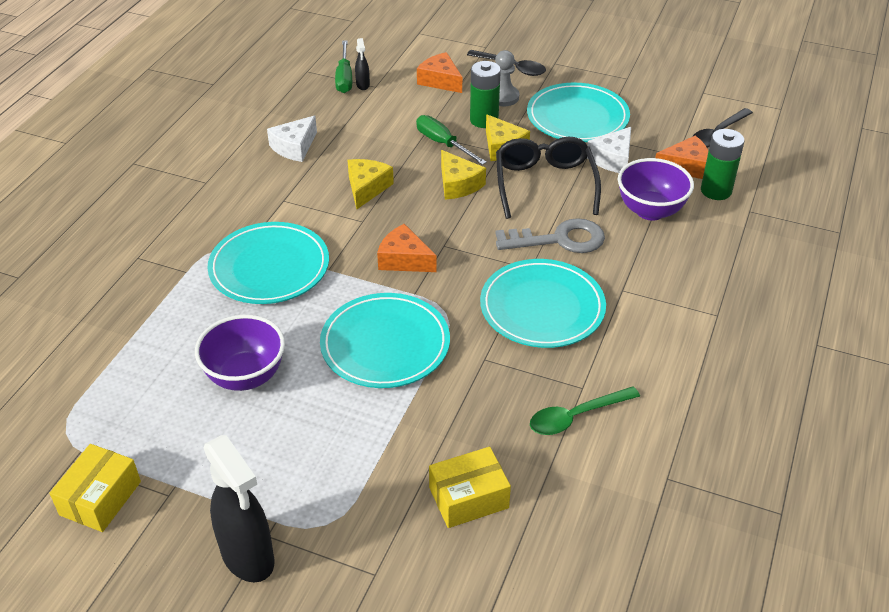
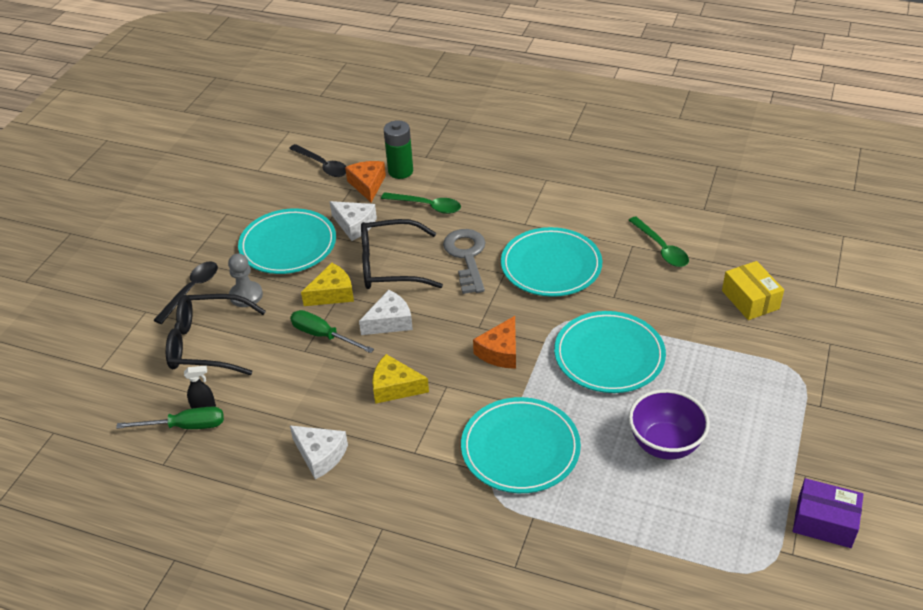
camera: 90 degrees left, 0 degrees up
yellow box [49,444,141,532] -> purple box [793,478,864,548]
black spray bottle [204,435,275,582] -> none
green screwdriver [416,115,487,165] -> green screwdriver turned 75 degrees clockwise [290,310,374,353]
orange cheese [417,52,462,93] -> black glasses [166,294,266,375]
yellow cheese [441,150,486,200] -> white cheese [359,290,413,335]
green battery [470,61,501,128] -> none
purple bowl [618,158,694,220] -> green spoon [381,192,461,214]

